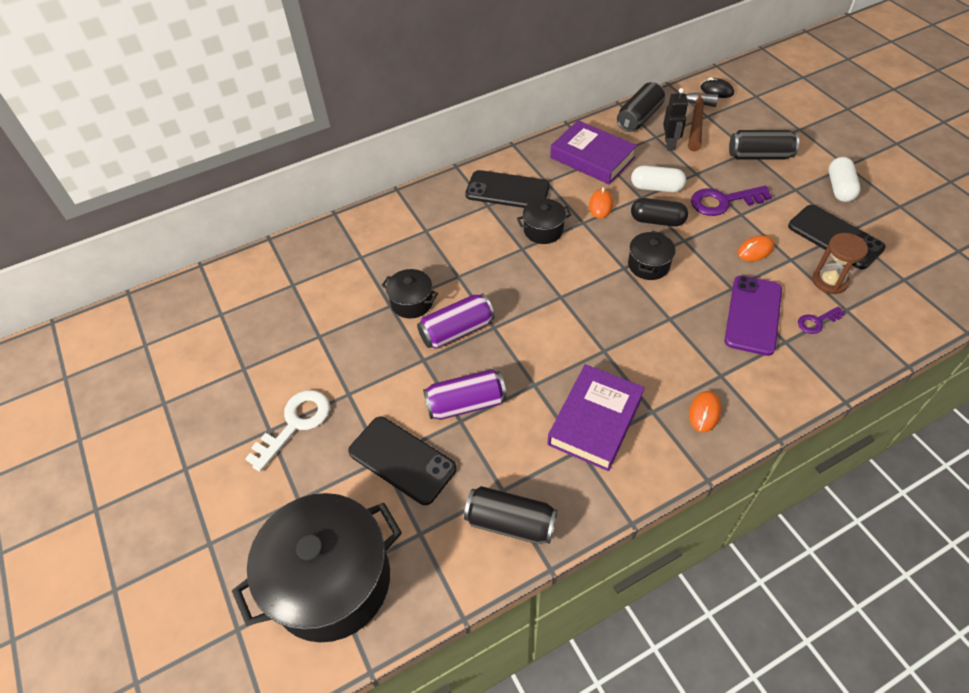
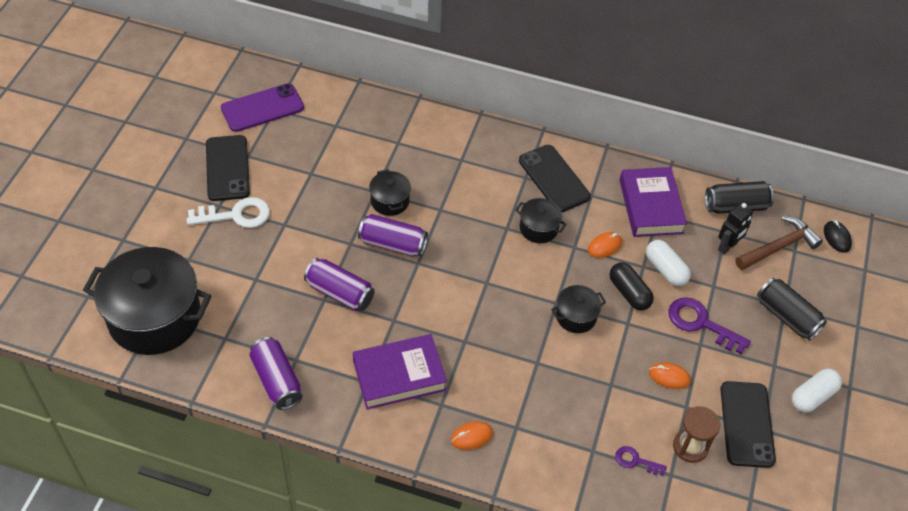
camera: 40 degrees right, 0 degrees up
black phone [348,417,457,505] -> black phone moved to [206,135,250,201]
black can [464,486,558,544] -> purple can [249,337,303,410]
purple phone [725,275,782,356] -> purple phone moved to [221,83,304,132]

